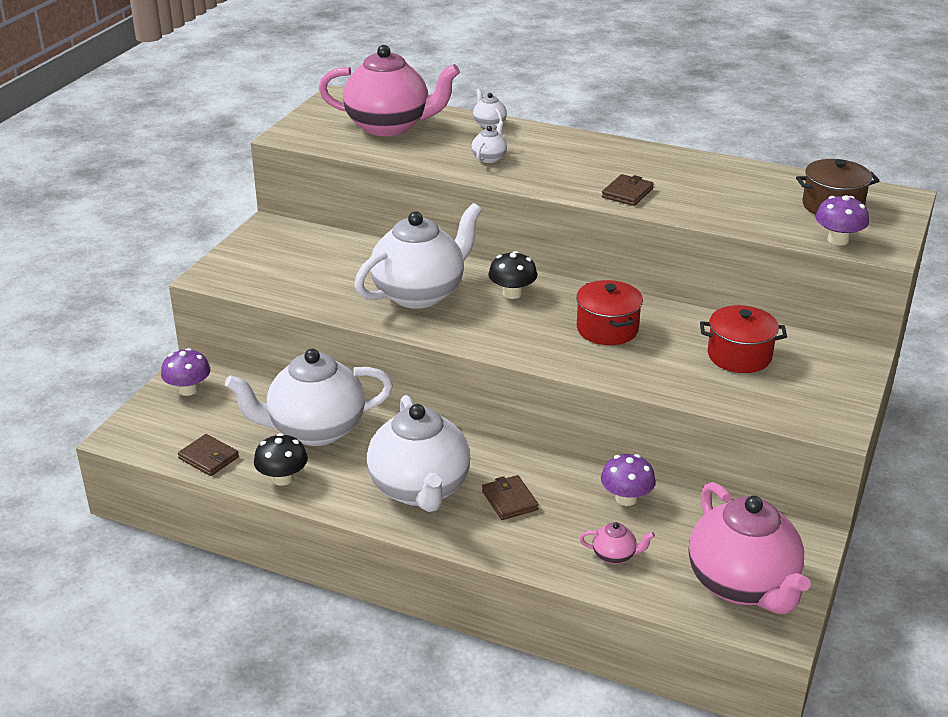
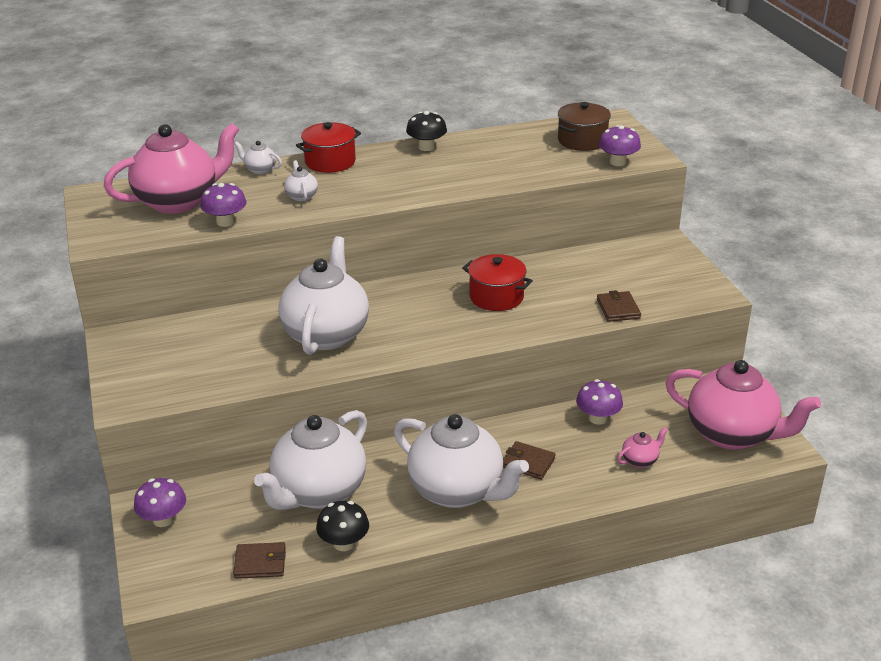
camera: 40 degrees left, 0 degrees up
black mushroom [488,251,537,299] -> black mushroom moved to [406,111,447,151]
brown wallet [602,174,654,206] -> brown wallet moved to [597,290,641,322]
red pot [700,305,787,373] -> red pot moved to [296,122,361,173]
none -> purple mushroom [200,183,247,227]

